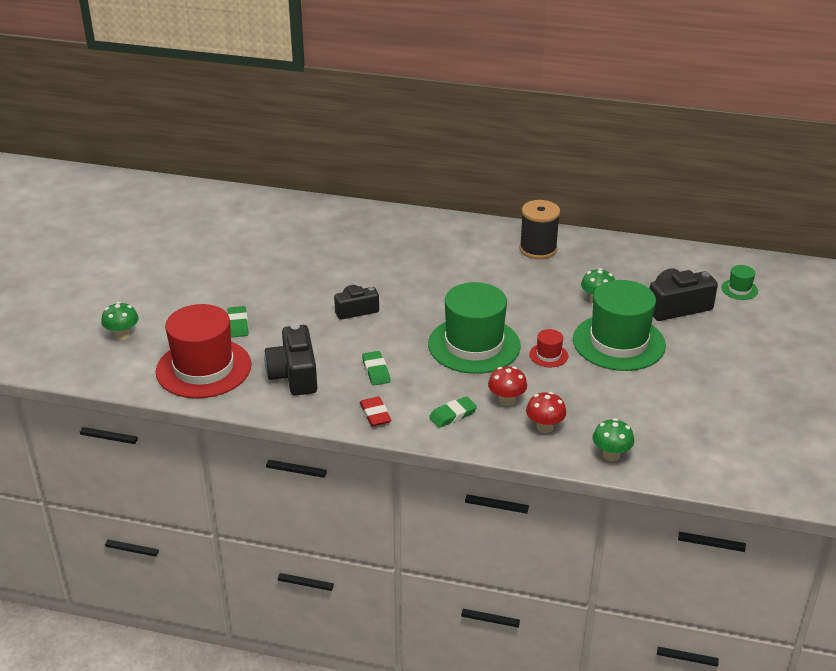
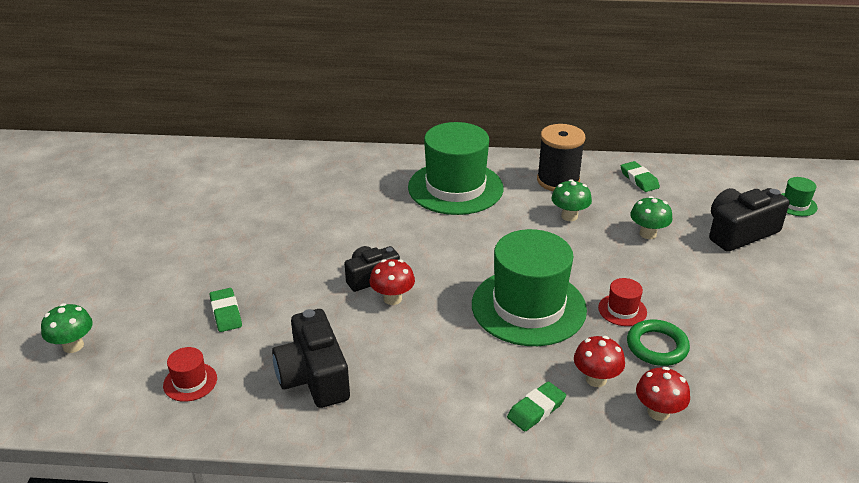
camera: 10 degrees left, 0 degrees up
red hat [156,304,252,398] -> red hat [163,347,217,402], size x0.42
red eraser [360,397,391,426] -> none
green eraser [362,351,390,385] -> green eraser moved to [621,161,660,192]
green hat [573,280,666,371] -> green hat moved to [408,122,503,215]
green mushroom [593,418,634,461] -> green mushroom moved to [551,179,592,221]
none -> red mushroom [369,259,415,305]
none -> green ring [627,320,690,366]

